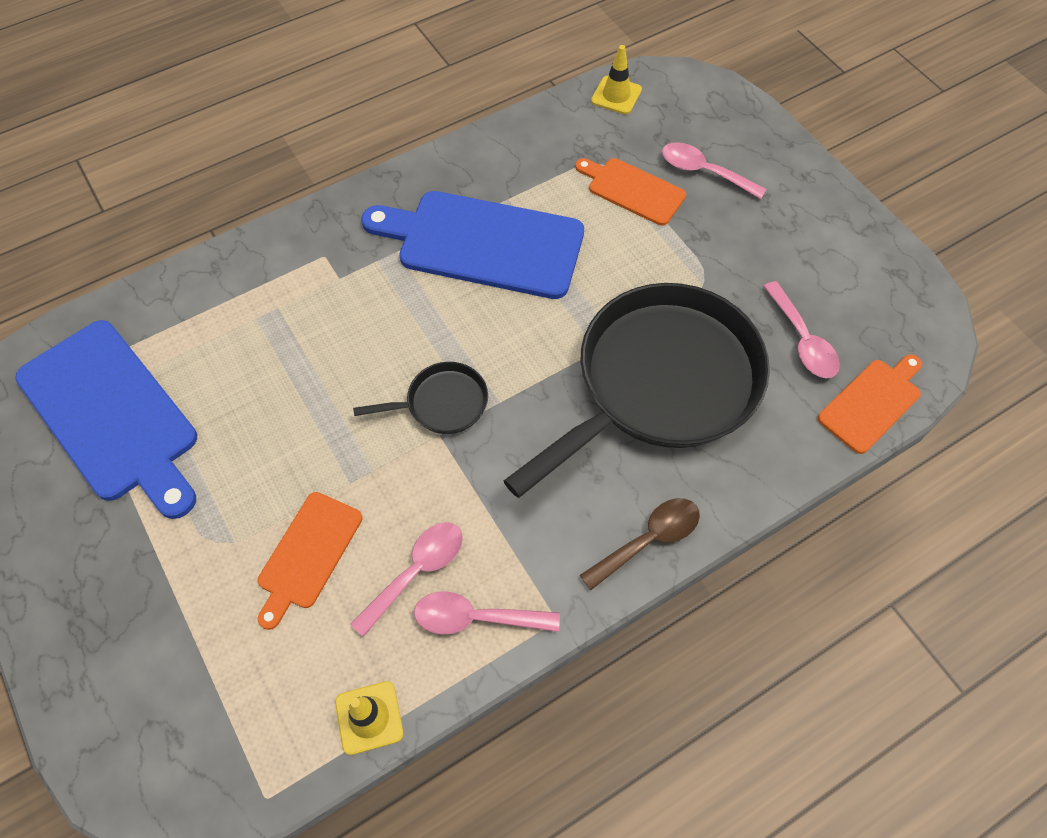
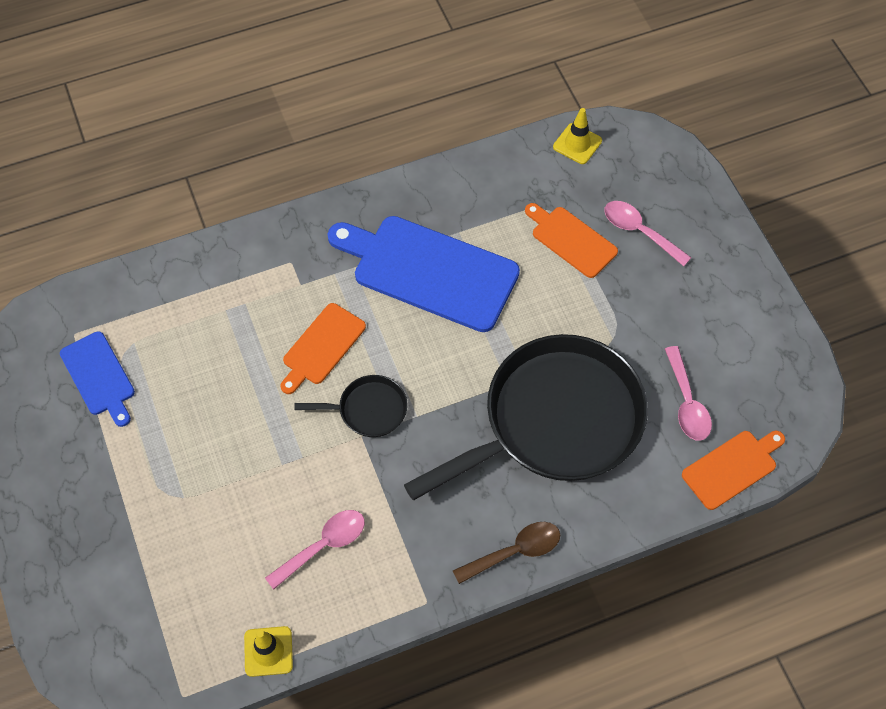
camera: 10 degrees right, 0 degrees up
blue cutting board [15,320,197,519] -> blue cutting board [60,331,135,427], size x0.54
orange cutting board [258,492,363,630] -> orange cutting board moved to [280,303,366,394]
pink spoon [414,591,560,634] -> none

